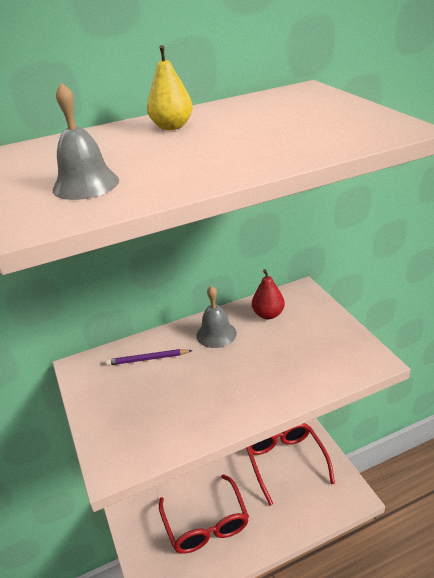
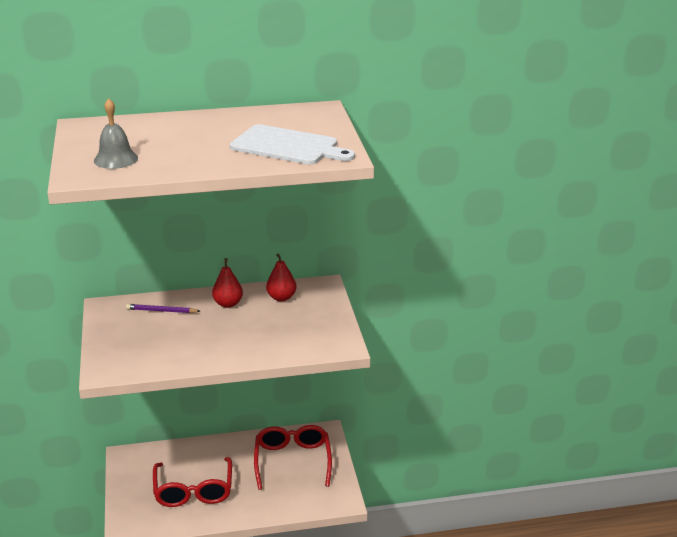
camera: 10 degrees right, 5 degrees down
yellow pear [147,45,193,130] -> none
grey bell [196,286,237,348] -> red pear [212,258,243,308]
none -> white cutting board [230,124,355,165]

